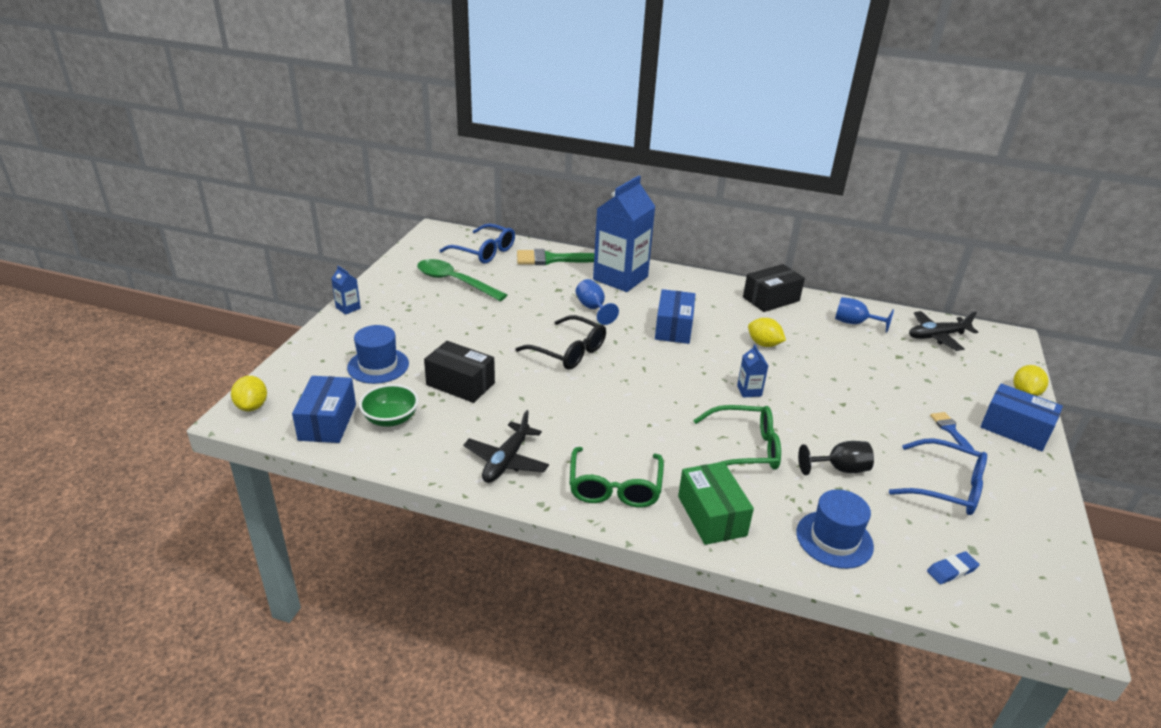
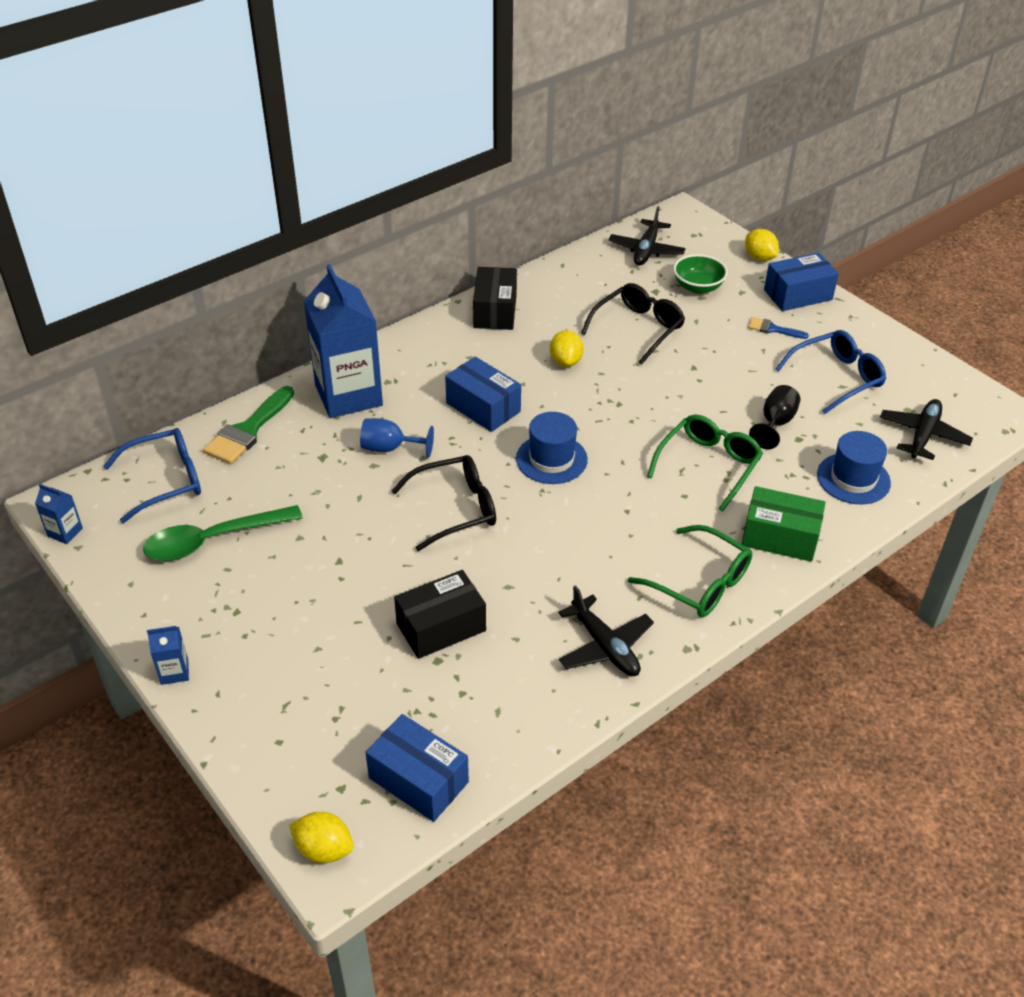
camera: 55 degrees left, 10 degrees up
blue hat [347,325,409,384] -> blue hat moved to [516,412,588,484]
green bowl [359,384,419,427] -> green bowl moved to [673,254,728,294]
blue carton [737,344,768,398] -> blue carton moved to [35,484,83,544]
yellow lemon [748,318,786,347] -> yellow lemon turned 75 degrees counterclockwise [550,330,584,367]
blue goblet [835,297,894,333] -> none
blue eraser [927,551,980,584] -> black plane [880,399,973,460]
none -> black glasses [581,283,685,365]

